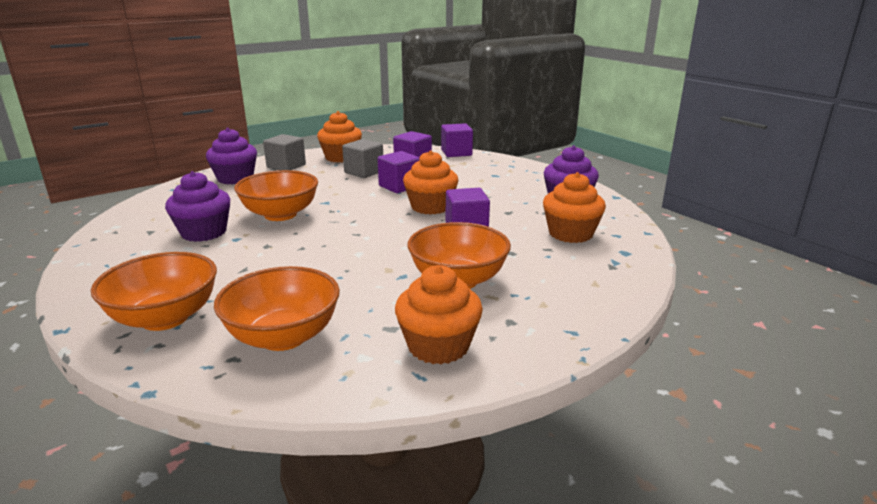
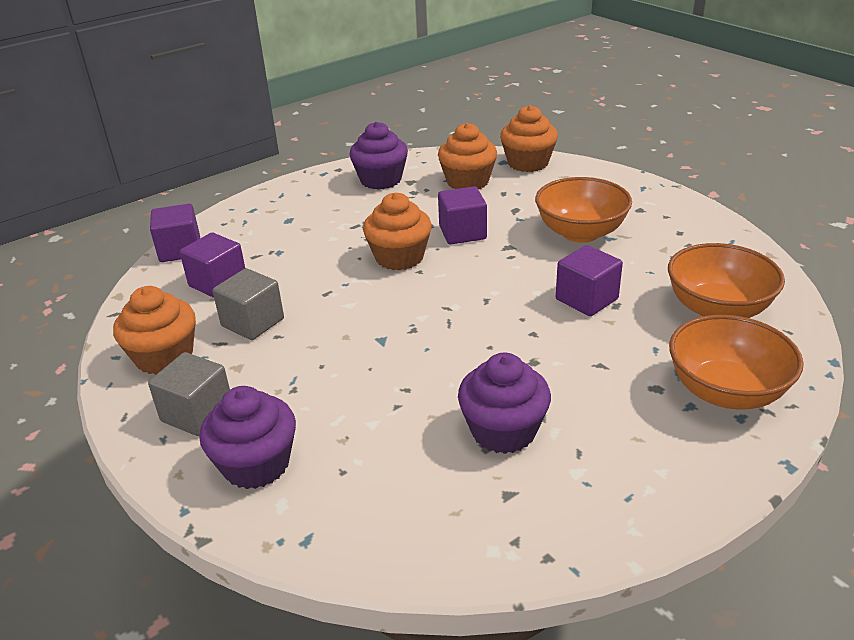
camera: 90 degrees left, 10 degrees up
orange bowl [234,170,318,221] -> none
purple cube [378,151,419,193] -> purple cube moved to [556,245,623,316]
orange cupcake [395,265,483,364] -> orange cupcake moved to [500,105,558,172]

